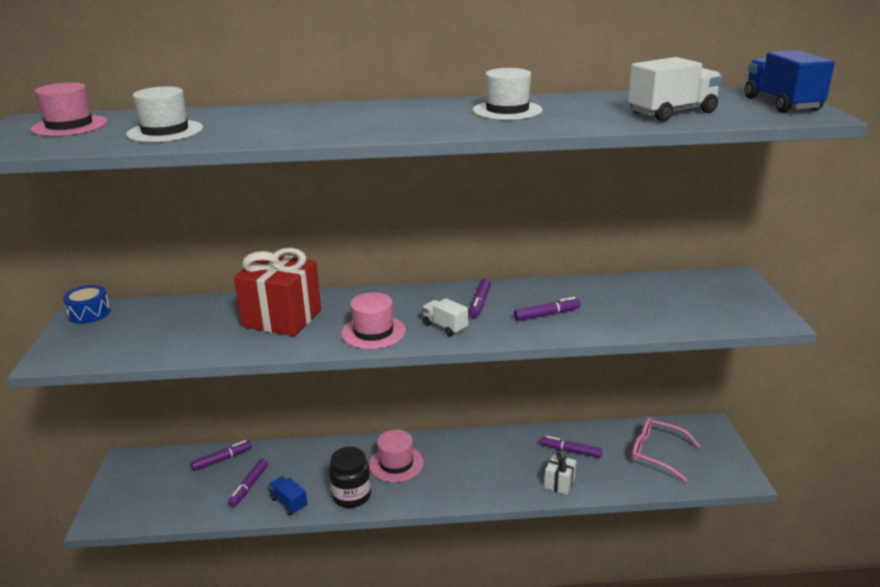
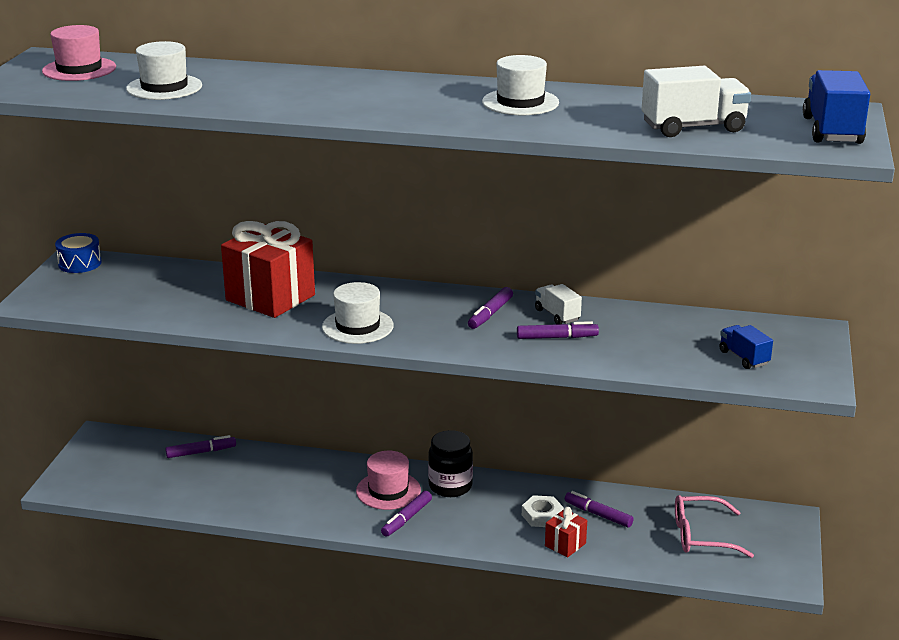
camera: 15 degrees right, 0 degrees up
purple marker [228,459,268,507] -> purple marker moved to [381,491,432,537]
blue truck [269,476,307,516] -> blue truck moved to [719,325,773,369]
black jar [329,447,371,508] -> black jar moved to [428,430,473,497]
pink hat [341,292,406,349] -> white hat [322,282,394,344]
white truck [422,298,468,336] -> white truck moved to [535,284,582,324]
white gift [544,452,576,495] -> red gift [545,507,587,558]
pink glasses [632,418,700,482] -> pink glasses turned 45 degrees counterclockwise [675,495,754,558]
none -> white nut [522,495,564,527]

